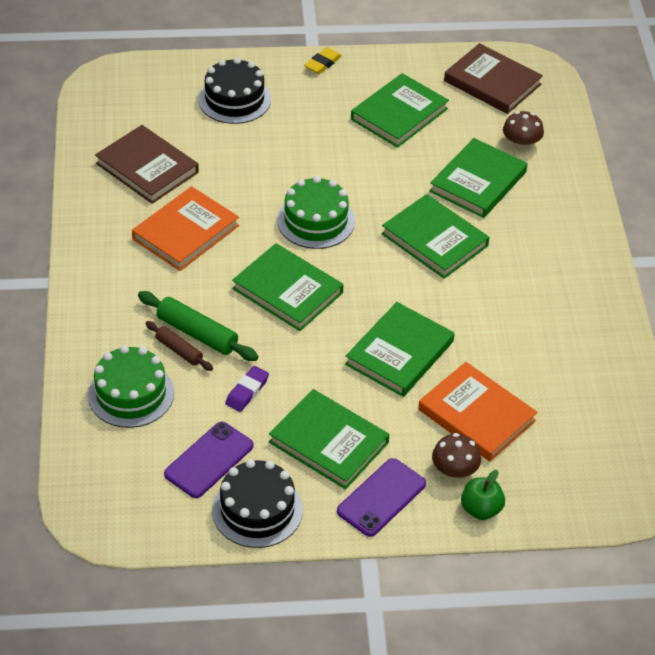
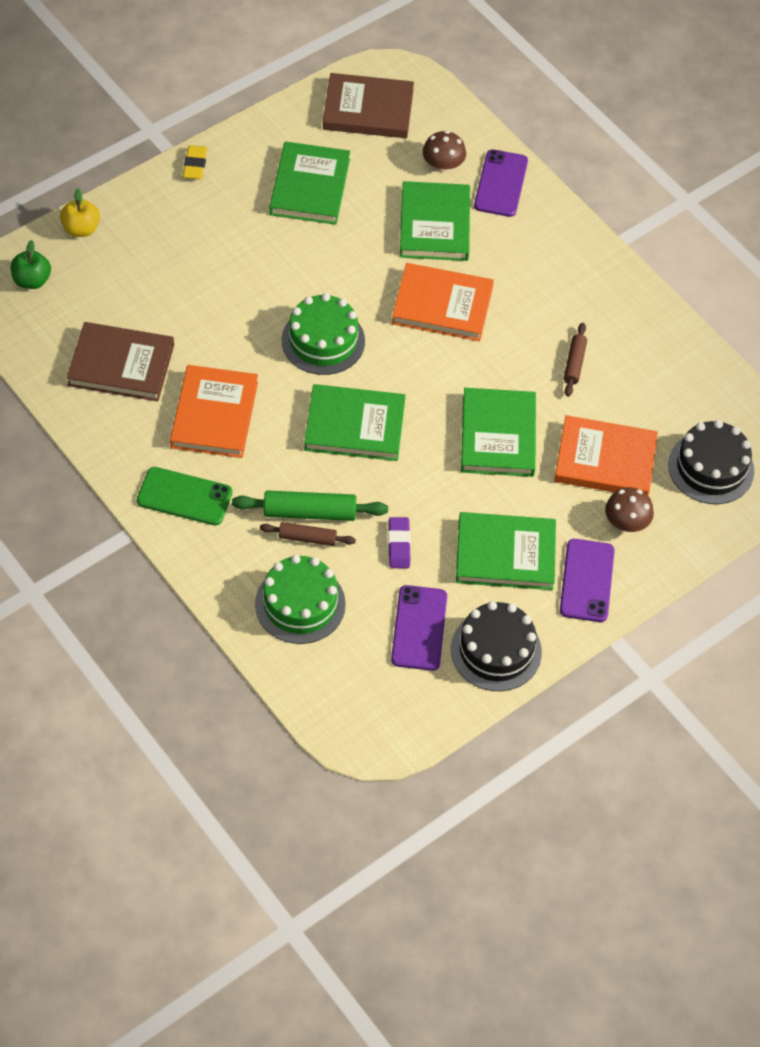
camera: 35 degrees left, 10 degrees up
black cake [198,57,271,124] -> black cake moved to [668,420,754,504]
green book [381,194,490,279] -> orange book [392,263,494,341]
green apple [461,470,505,520] -> green apple moved to [11,240,51,289]
none -> yellow apple [60,189,100,237]
none -> green phone [137,467,232,525]
none -> purple phone [474,149,528,217]
none -> brown rolling pin [564,323,587,397]

